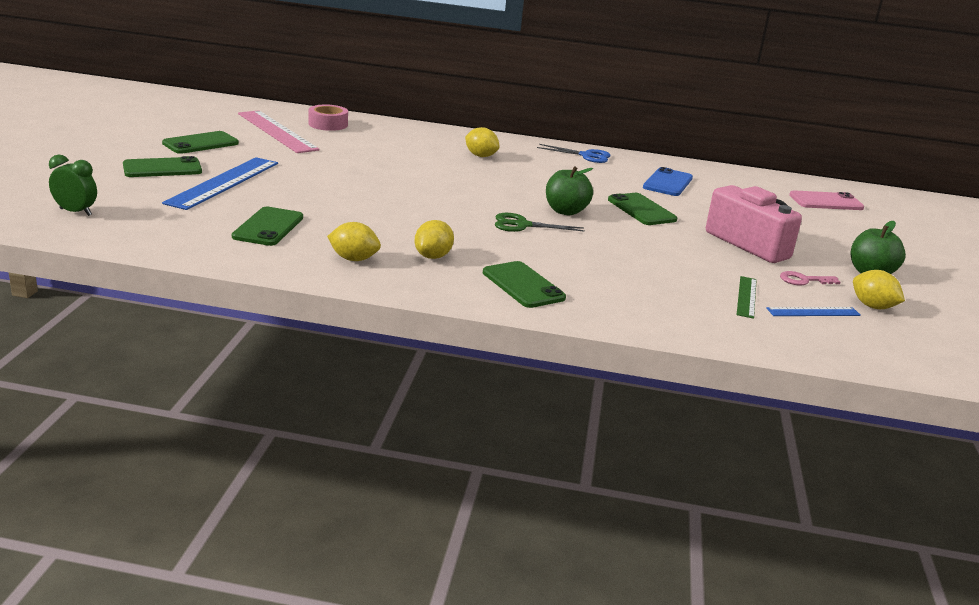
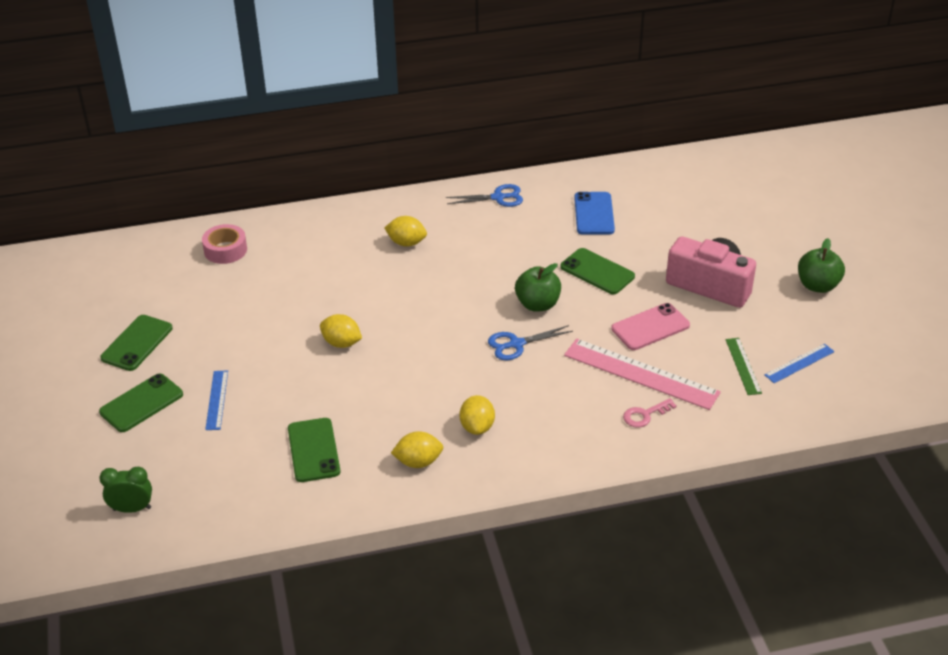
camera: 20 degrees left, 15 degrees up
blue ruler [162,157,278,210] -> blue ruler [205,370,228,430], size x0.52
pink ruler [238,110,320,153] -> pink ruler moved to [564,339,721,410]
green phone [483,261,566,308] -> none
green scissors [495,213,585,232] -> blue scissors [488,325,573,360]
pink key [780,271,840,285] -> pink key moved to [623,398,677,428]
pink phone [789,190,864,210] -> pink phone moved to [611,303,690,350]
yellow lemon [853,270,905,309] -> yellow lemon moved to [320,314,362,348]

